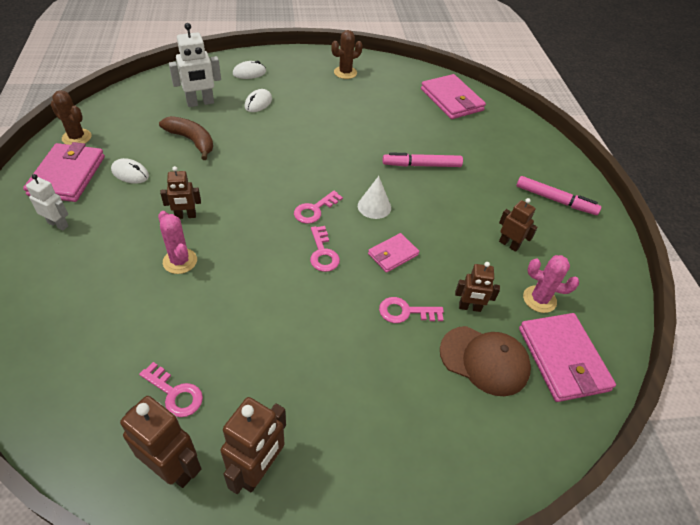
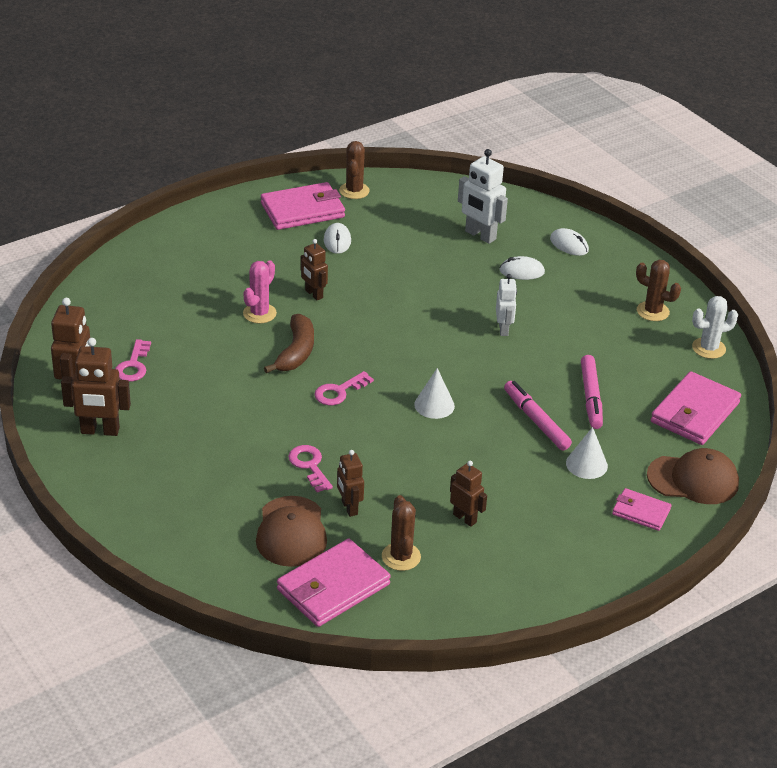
camera: 65 degrees right, 10 degrees down
white robot [26,174,68,230] -> white robot moved to [496,274,517,336]
brown banana [159,116,213,160] -> brown banana moved to [264,314,314,373]
pink key [294,191,343,224] -> none
pink wallet [368,233,419,273] -> pink wallet moved to [612,488,671,531]
brown robot [499,198,538,252] -> brown robot turned 60 degrees counterclockwise [450,461,487,527]
pink marker [516,176,601,215] -> pink marker moved to [581,355,603,429]
pink cactus [523,255,579,313] -> brown cactus [382,495,421,571]
none -> white cone [566,427,608,479]
none -> brown cap [647,448,739,504]
none -> white cactus [692,296,738,359]

